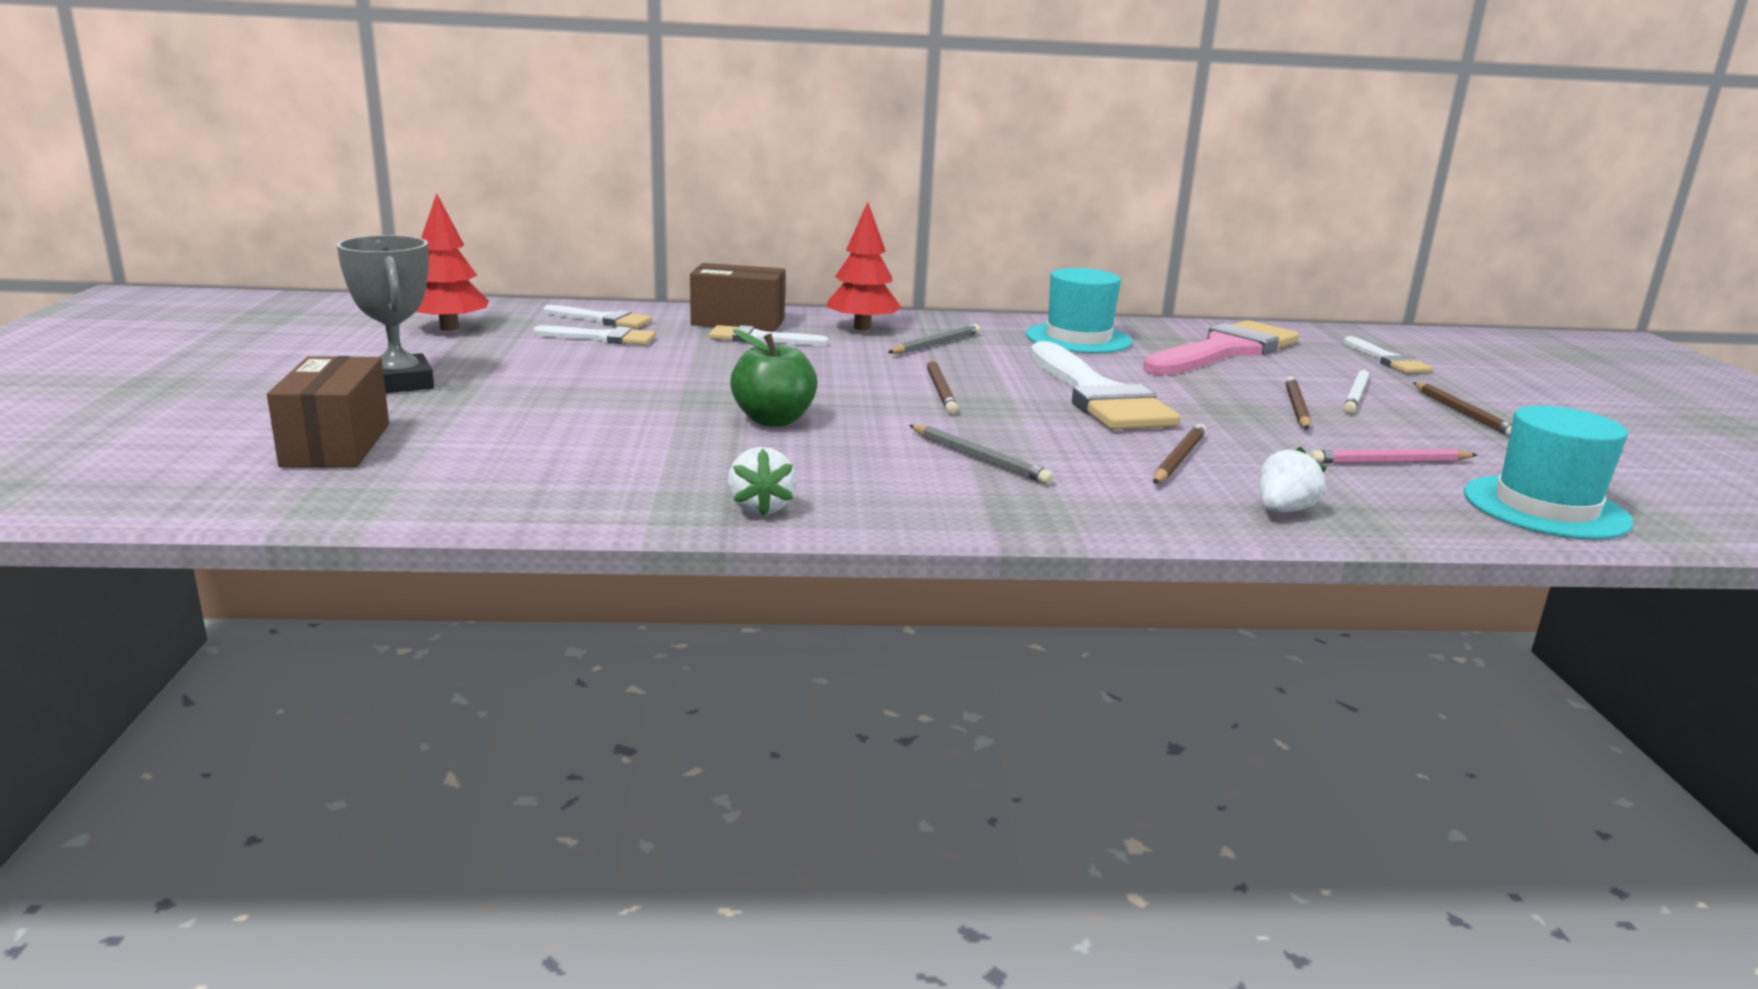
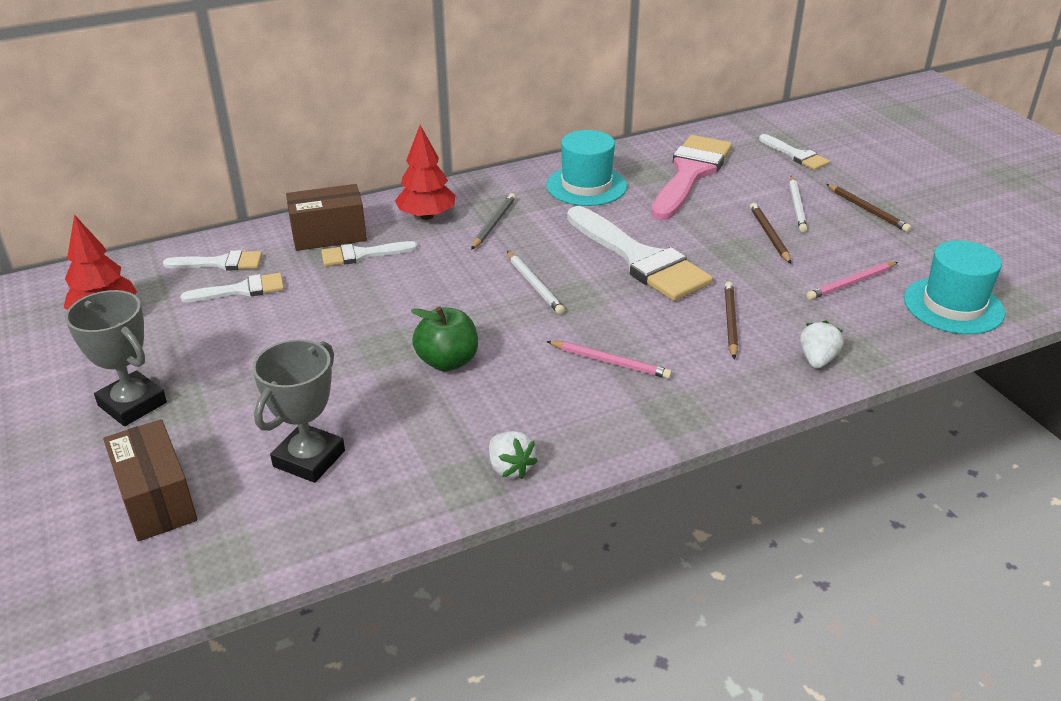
camera: 20 degrees left, 15 degrees up
grey pencil [909,425,1054,484] -> pink pencil [546,341,672,379]
brown pencil [927,360,958,414] -> white pencil [507,251,565,314]
none -> grey trophy [252,340,345,483]

